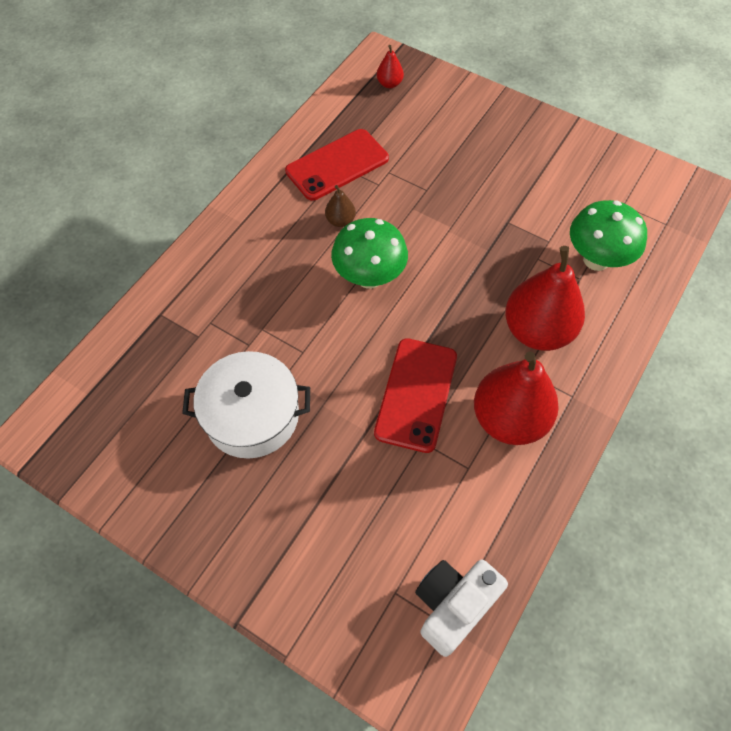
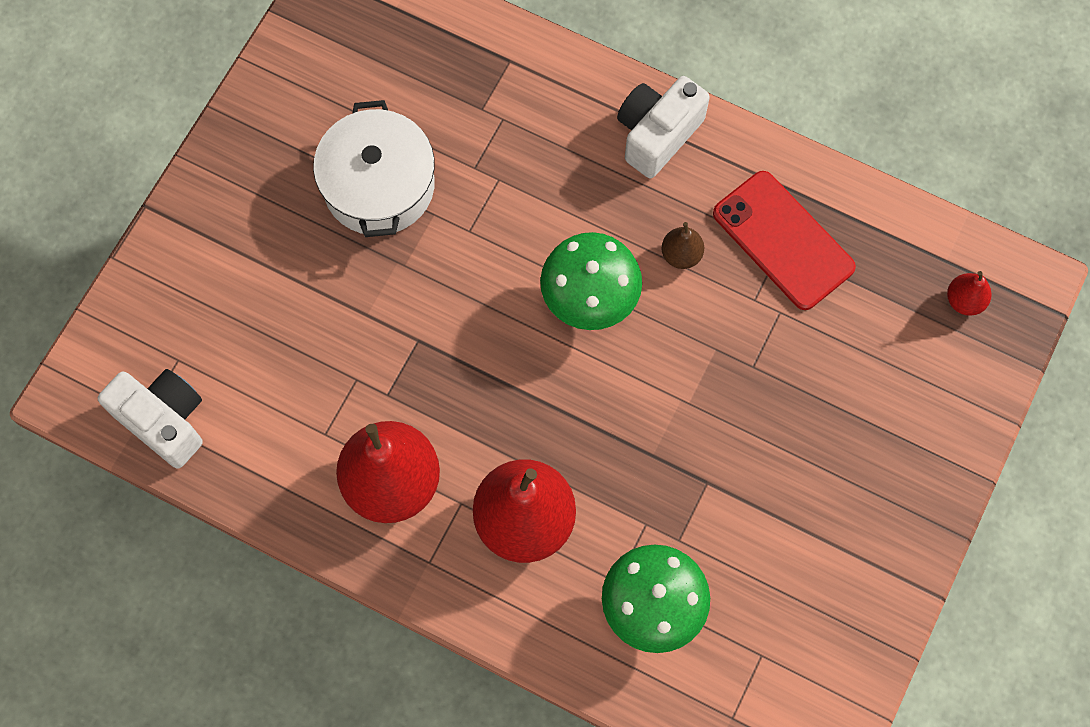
camera: 85 degrees right, 10 degrees up
red phone [374,338,457,453] -> none
none -> white camera [617,76,710,178]

